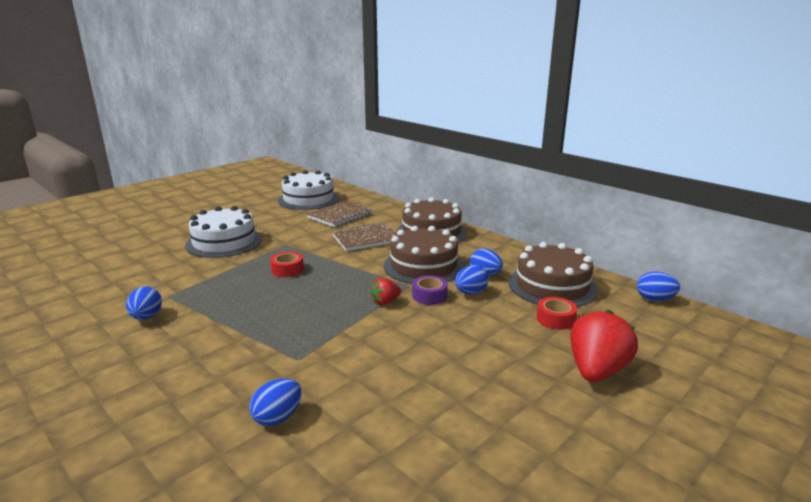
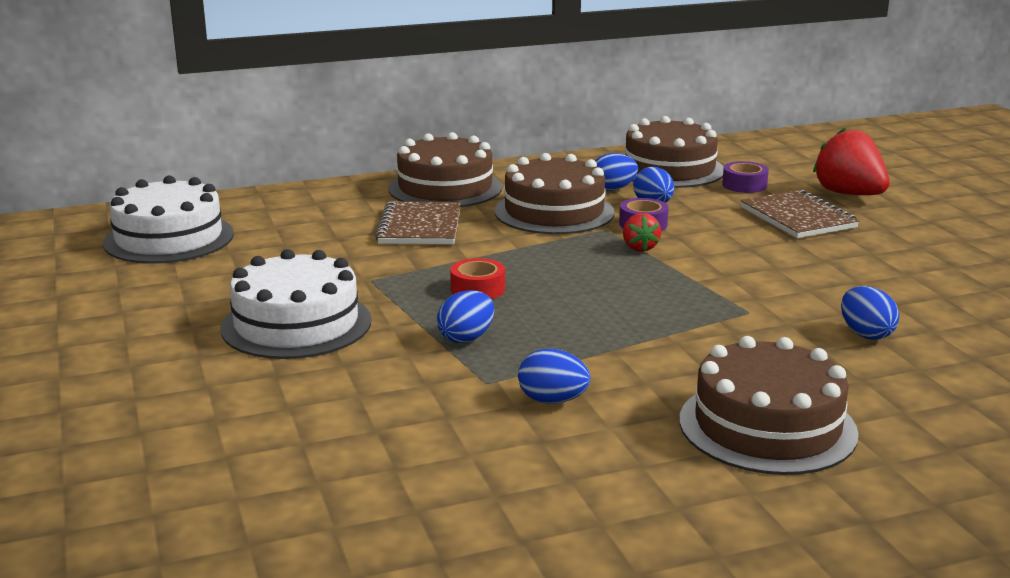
camera: 65 degrees left, 0 degrees up
brown notebook [307,201,372,227] -> brown notebook moved to [740,190,859,238]
red tape [537,297,577,330] -> purple tape [722,161,769,193]
blue egg [637,272,680,301] -> blue egg moved to [437,290,494,343]
none -> brown cake [680,336,859,475]

